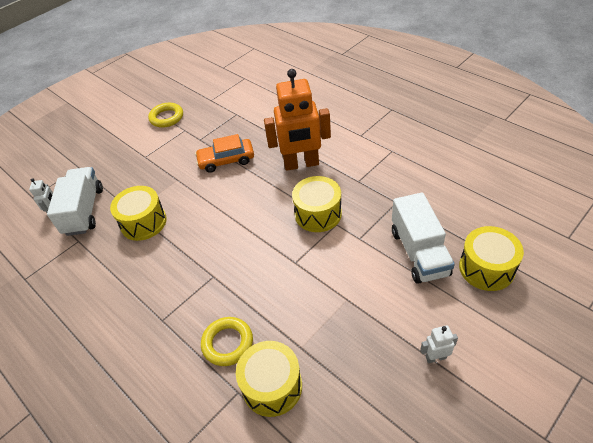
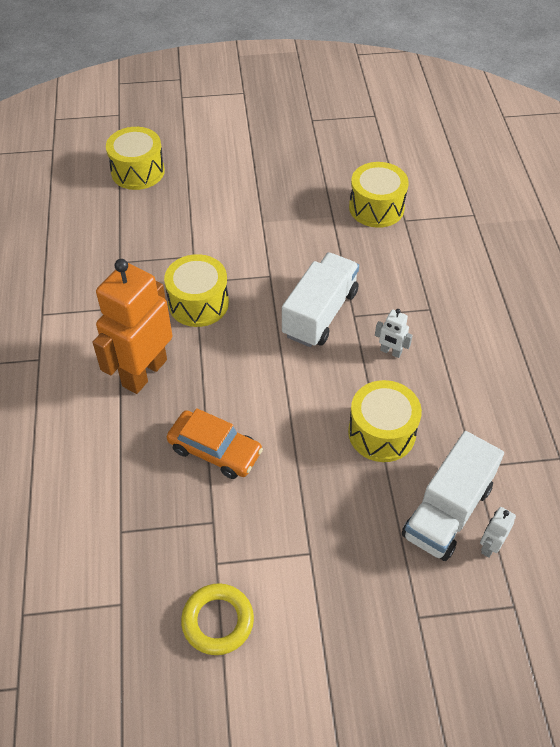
camera: 145 degrees left, 5 degrees up
yellow ring [201,317,253,366] -> none
orange robot [264,69,331,171] -> orange robot turned 90 degrees counterclockwise [93,259,172,394]
white truck [392,192,455,284] -> white truck moved to [282,253,359,347]
white robot [420,325,458,363] -> white robot moved to [375,309,413,358]

